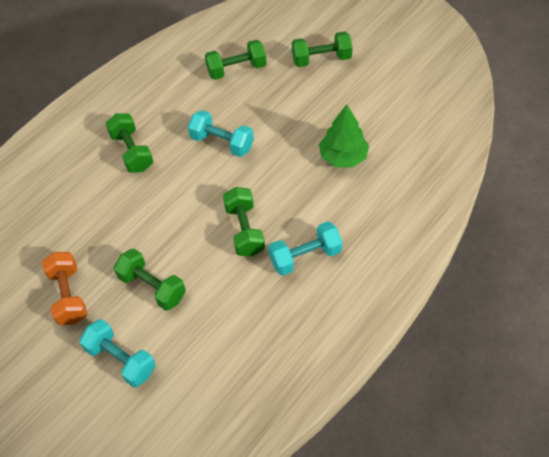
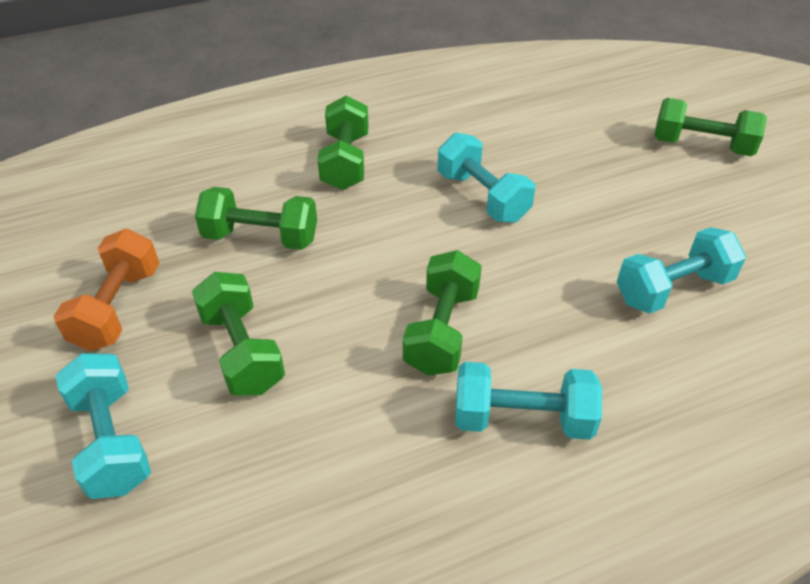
camera: 25 degrees right, 10 degrees down
green dumbbell [205,40,267,80] -> green dumbbell moved to [195,187,317,250]
green tree [319,104,369,168] -> turquoise dumbbell [617,227,746,314]

